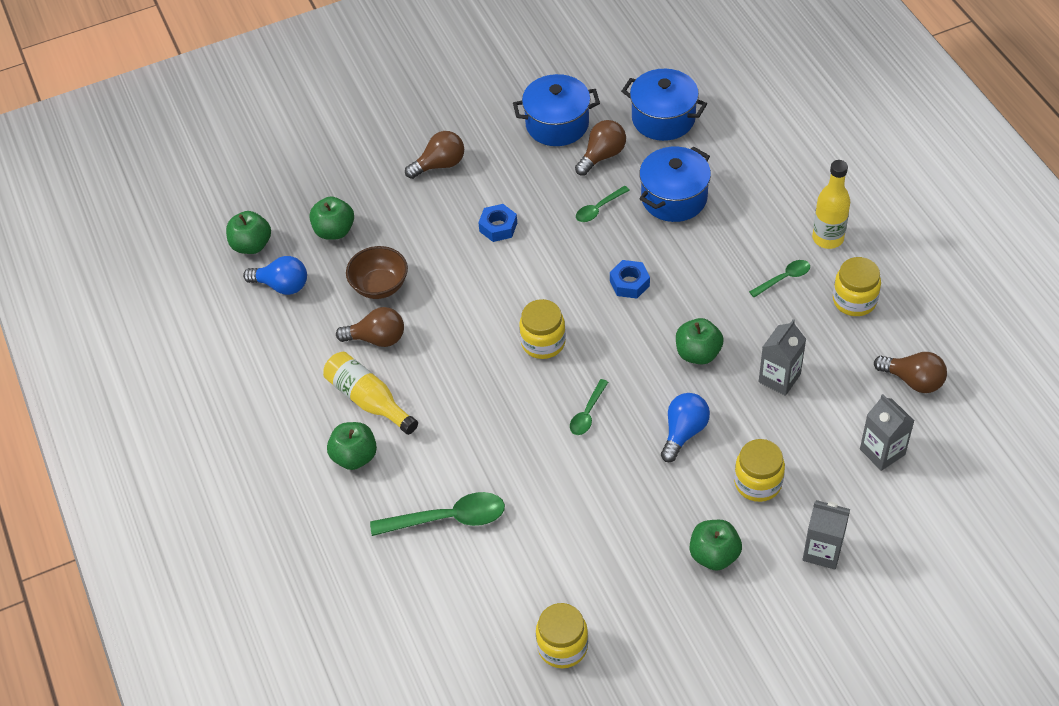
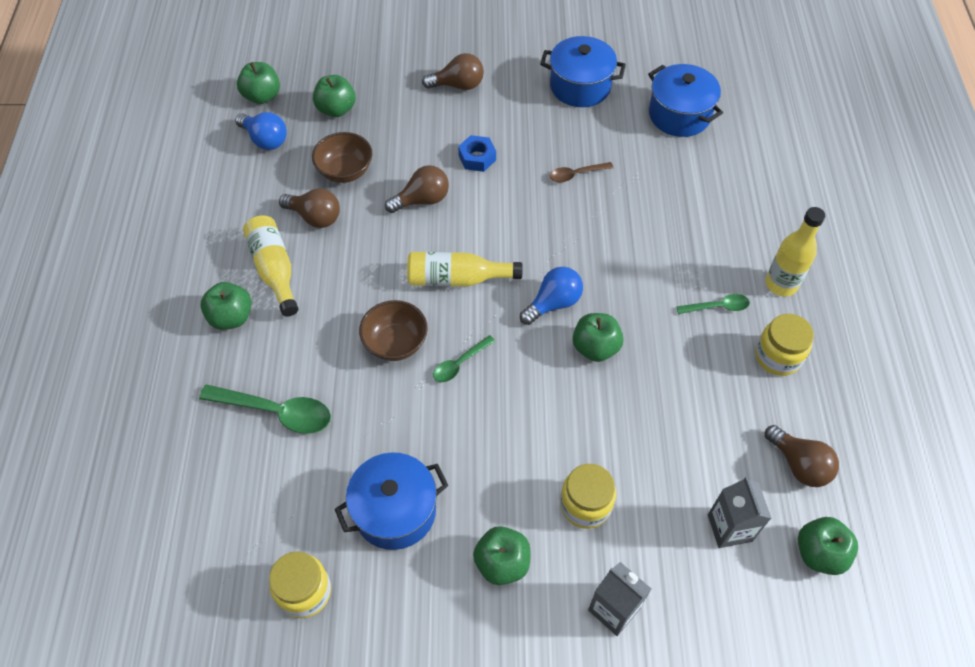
camera: 20 degrees right, 5 degrees up
yellow jar [519,299,566,359] -> yellow bottle [407,252,523,286]
brown light bulb [575,120,626,176] -> brown light bulb moved to [385,165,449,213]
green spoon [576,186,630,222] -> brown spoon [550,162,613,182]
blue nut [610,260,650,298] -> none
blue pot [639,146,711,222] -> blue pot moved to [335,453,448,550]
blue light bulb [661,393,710,462] -> blue light bulb moved to [520,267,583,325]
grey carton [759,319,806,396] -> none
none -> brown bowl [359,300,428,361]
none -> green apple [798,517,858,575]

